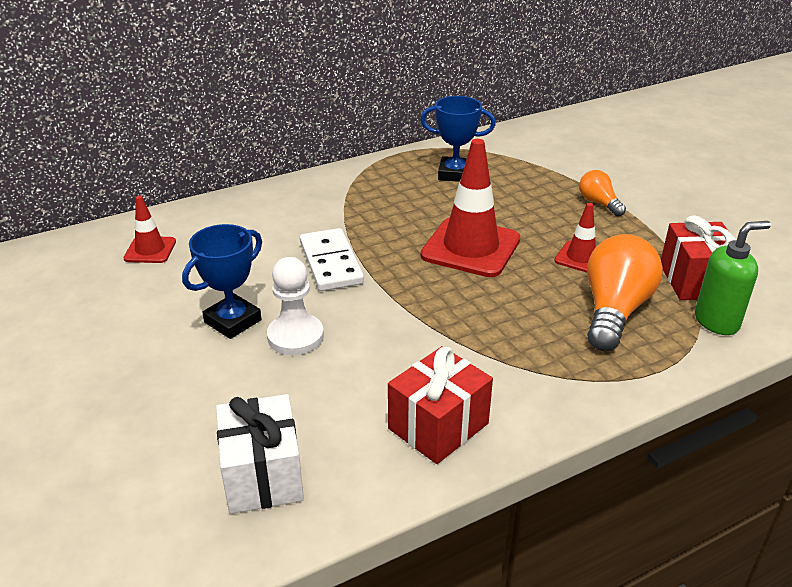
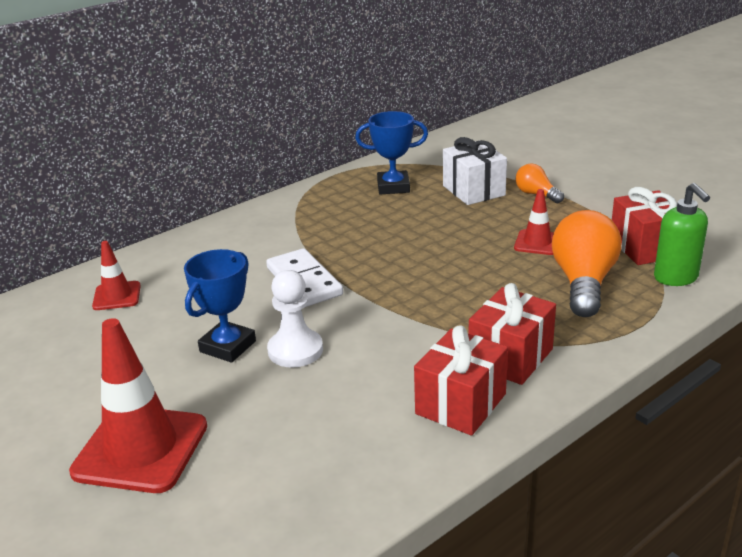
camera: 10 degrees left, 5 degrees down
white gift [216,394,304,514] -> white gift moved to [443,137,507,205]
red traffic cone [421,139,520,277] -> red traffic cone moved to [69,318,207,493]
green soap dispenser [695,221,771,335] -> green soap dispenser turned 105 degrees clockwise [654,183,710,286]
none -> red gift [469,283,556,385]

